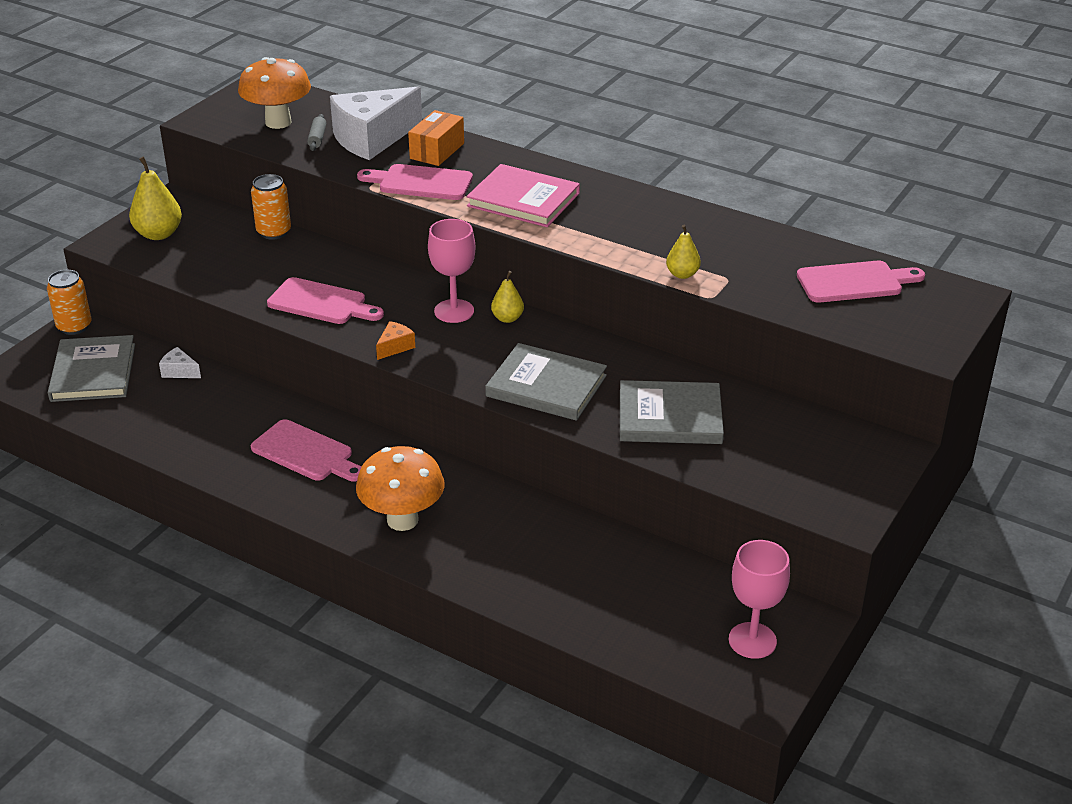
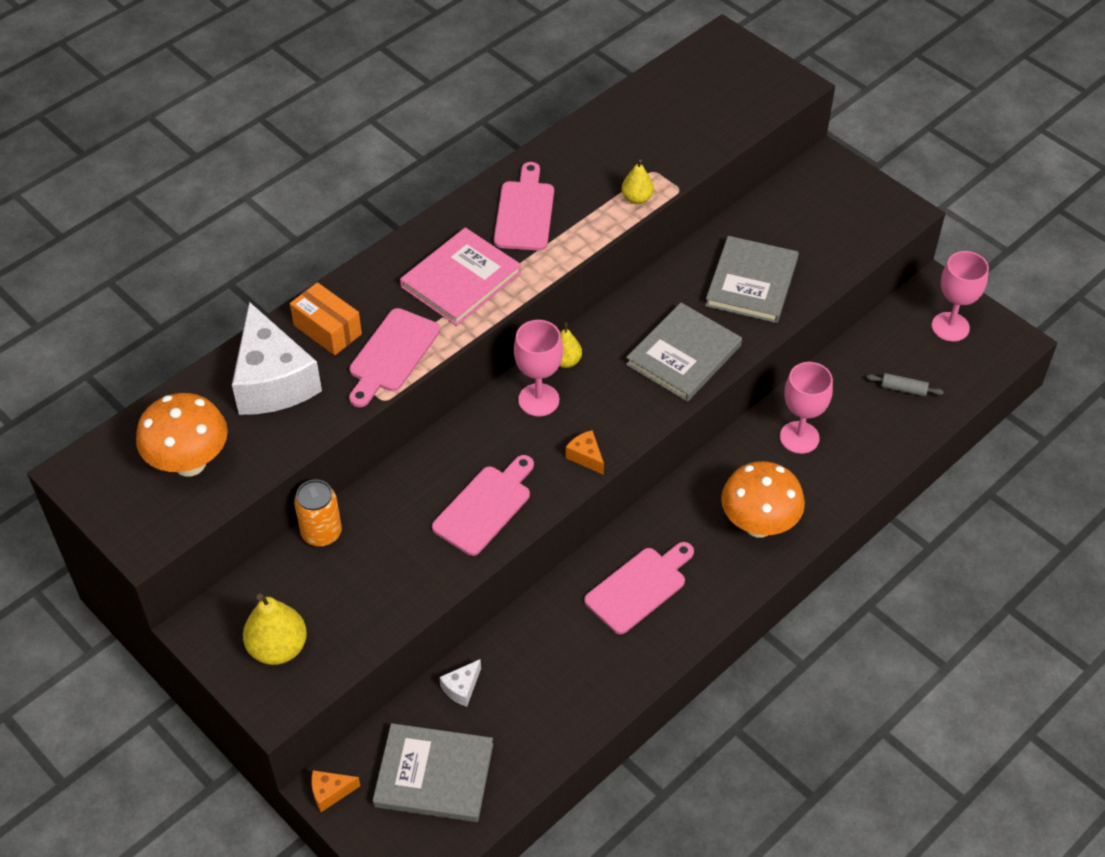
camera: 75 degrees left, 15 degrees up
orange can [47,270,91,335] -> orange cheese [311,770,360,812]
grey rolling pin [307,114,326,151] -> grey rolling pin moved to [867,373,944,397]
pink cutting board [797,261,925,303] -> pink cutting board moved to [494,162,554,251]
none -> pink goblet [780,362,833,454]

